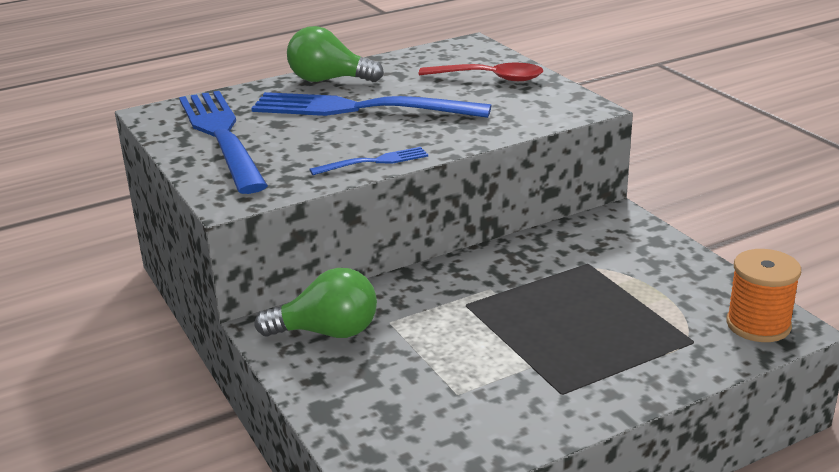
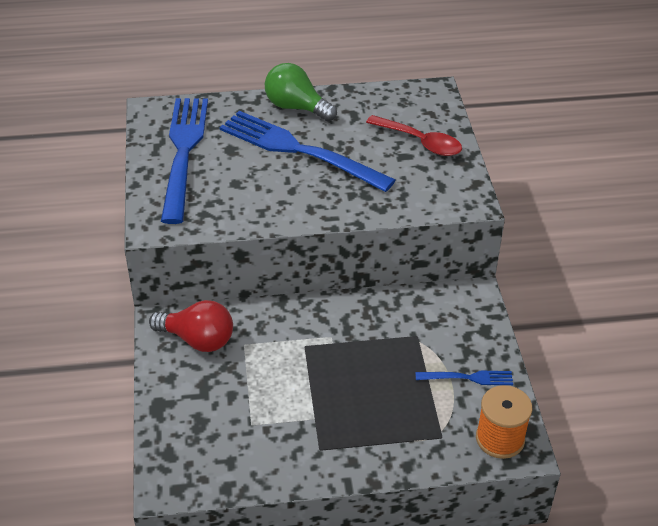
camera: 20 degrees right, 15 degrees up
green light bulb [255,268,377,338] -> red light bulb [149,300,233,352]
blue fork [309,147,428,175] -> blue fork moved to [415,371,513,385]

